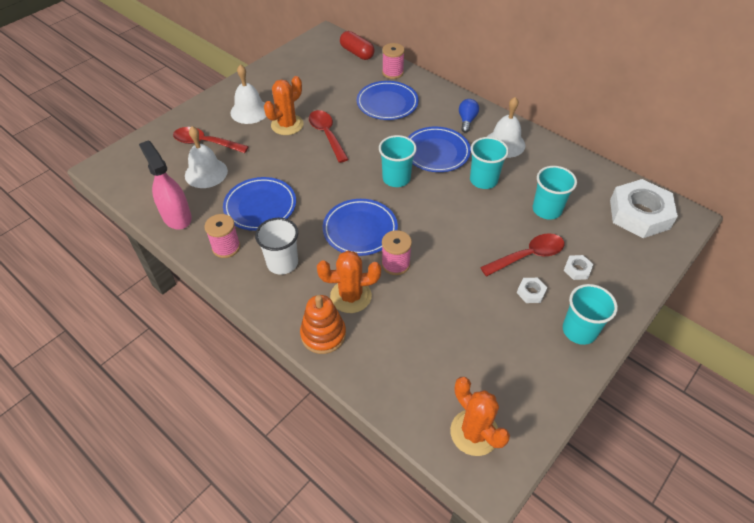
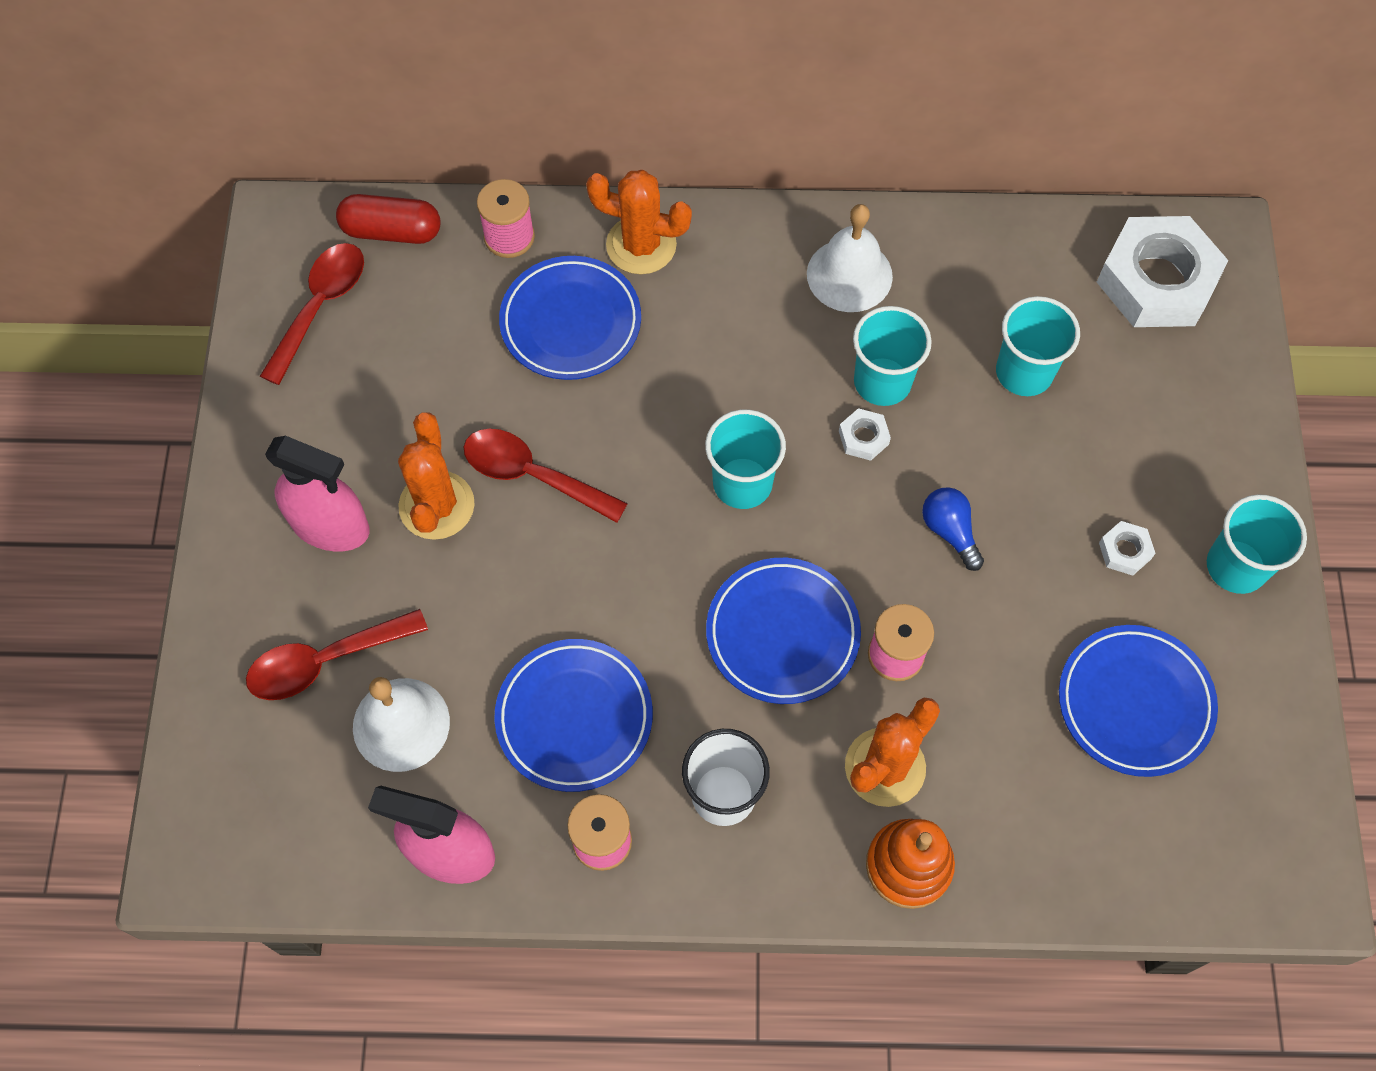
camera: 40 degrees left, 15 degrees up
white bell [230,64,266,124] -> pink spray bottle [265,436,370,552]
blue plate [408,127,471,172] -> blue plate moved to [1059,625,1218,777]
orange cactus [450,377,510,456] -> orange cactus moved to [586,170,692,274]
blue light bulb [459,99,479,133] -> blue light bulb moved to [922,487,984,571]
red spoon [480,233,564,276] -> red spoon moved to [260,243,364,385]
white nut [563,255,593,280] -> white nut moved to [839,408,891,461]

